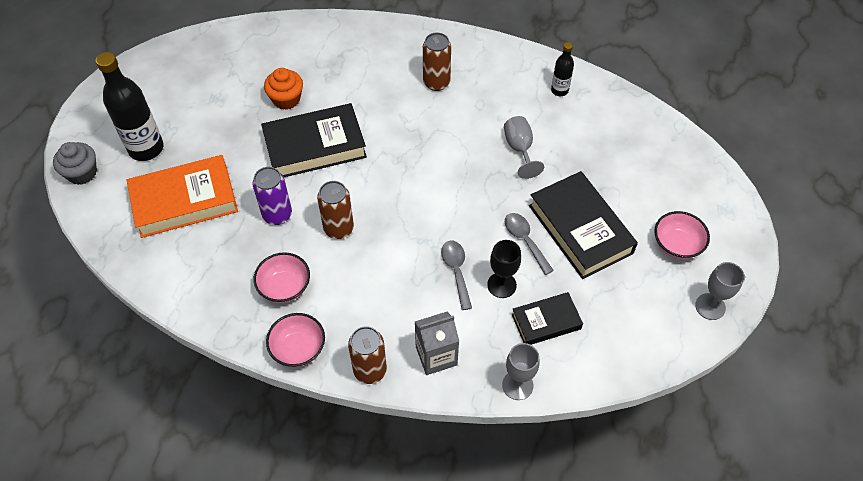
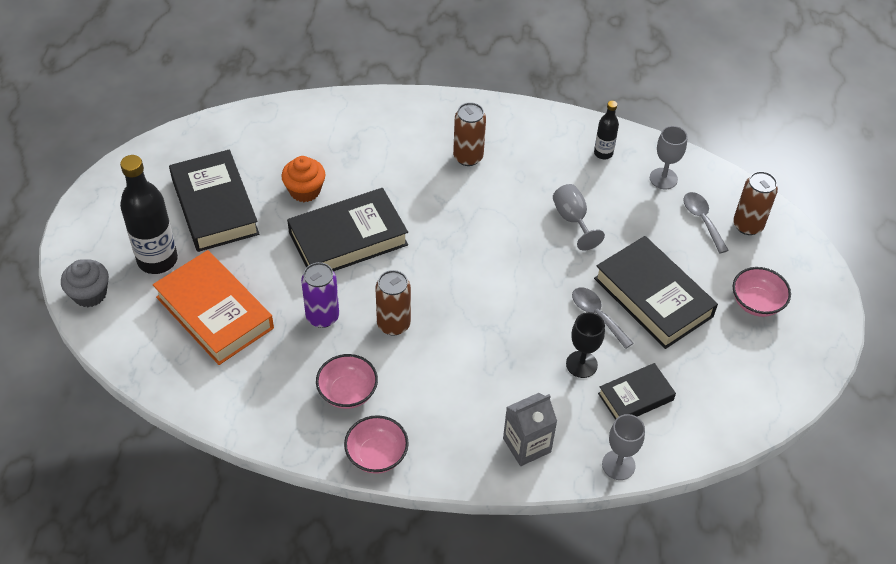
camera: 10 degrees left, 5 degrees down
orange book [127,155,238,238] -> orange book turned 75 degrees clockwise [153,250,274,365]
brown can [348,326,387,384] -> brown can moved to [733,171,778,235]
grey spoon [441,241,472,310] -> grey spoon moved to [683,192,729,253]
grey goblet [695,262,744,320] -> grey goblet moved to [650,126,688,189]
none -> black book [169,149,260,252]

